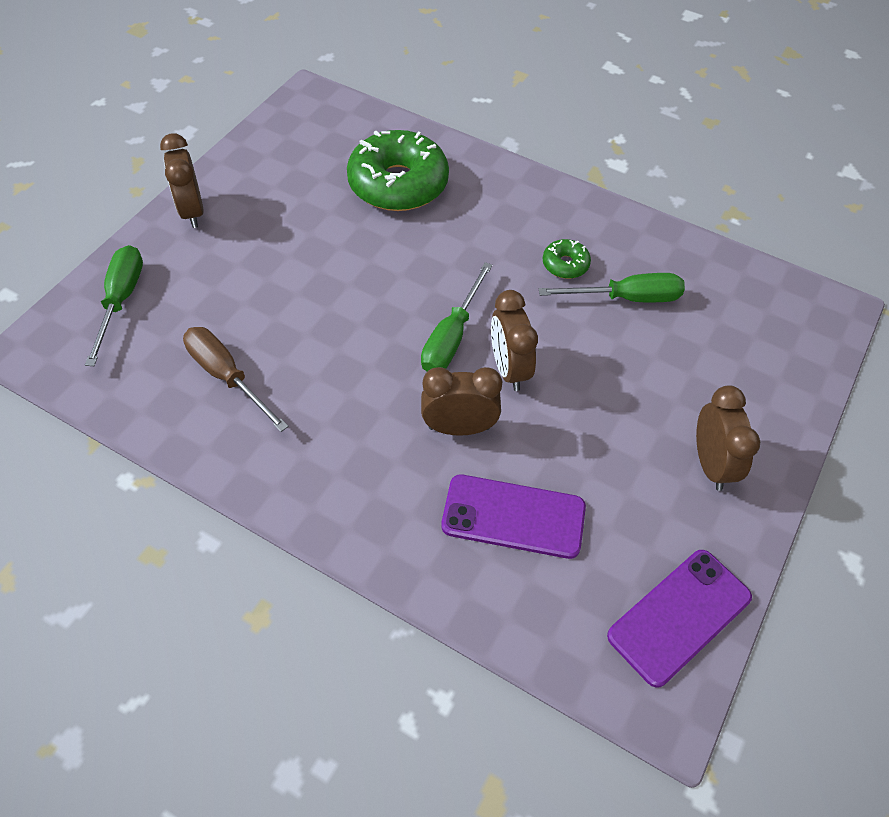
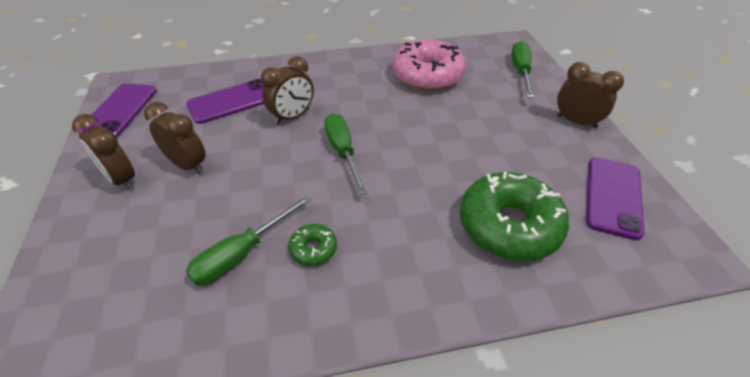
camera: 140 degrees right, 10 degrees down
green screwdriver [85,245,143,366] -> green screwdriver turned 135 degrees counterclockwise [511,41,534,98]
brown screwdriver [183,327,289,432] -> pink donut [393,39,466,91]
brown clock [491,290,538,391] -> brown clock moved to [144,102,206,174]
none -> purple phone [586,157,645,240]

